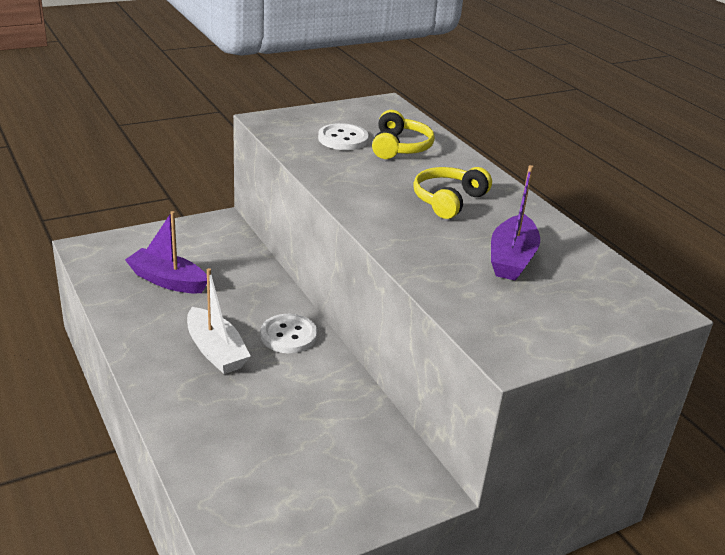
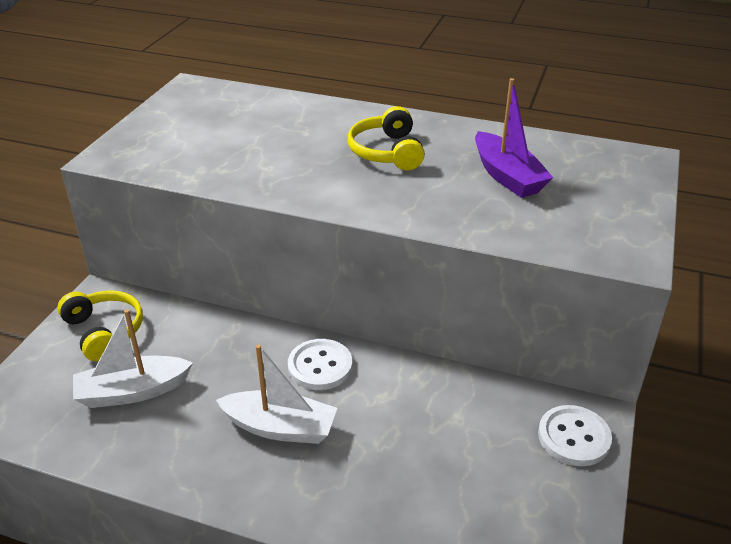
camera: 40 degrees left, 5 degrees up
purple boat [125,211,207,293] -> white boat [73,309,193,408]
white button [318,123,369,150] -> white button moved to [538,405,612,466]
yellow headphones [372,110,435,159] -> yellow headphones moved to [57,290,143,361]

